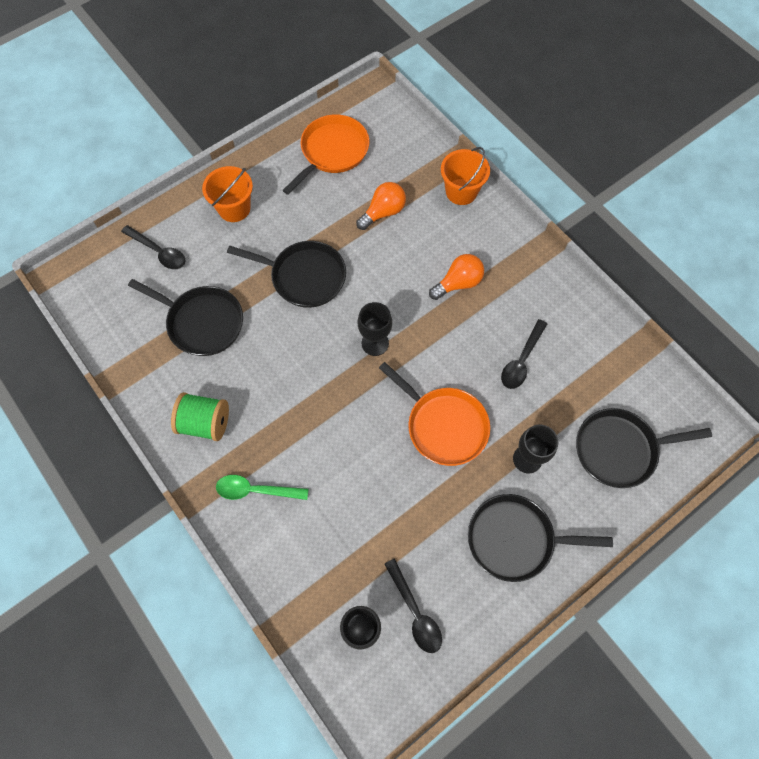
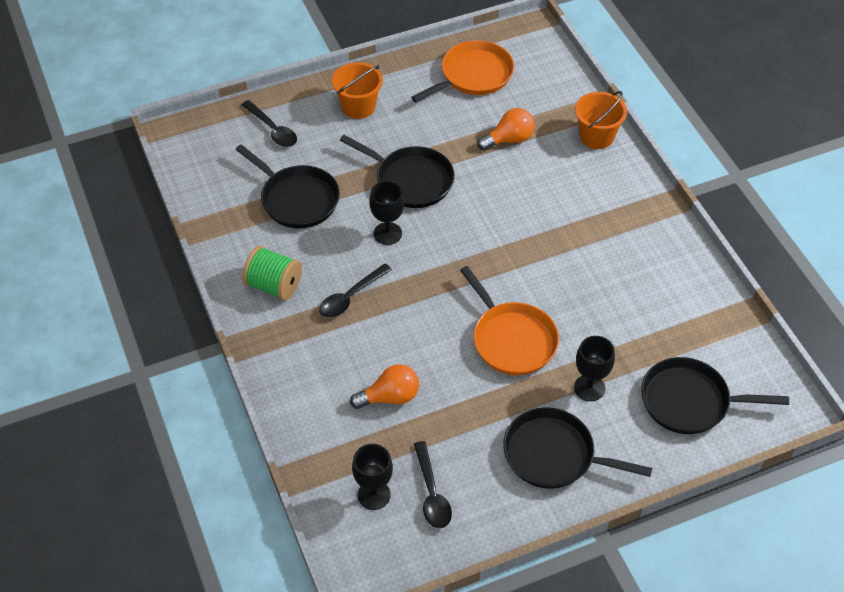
camera: 15 degrees right, 15 degrees down
green spoon [216,475,309,500] -> none
black goblet [358,302,392,356] -> black goblet moved to [369,181,404,245]
orange light bulb [429,254,484,300] -> orange light bulb moved to [350,364,419,409]
black spoon [501,319,547,389] -> black spoon moved to [319,264,392,318]

